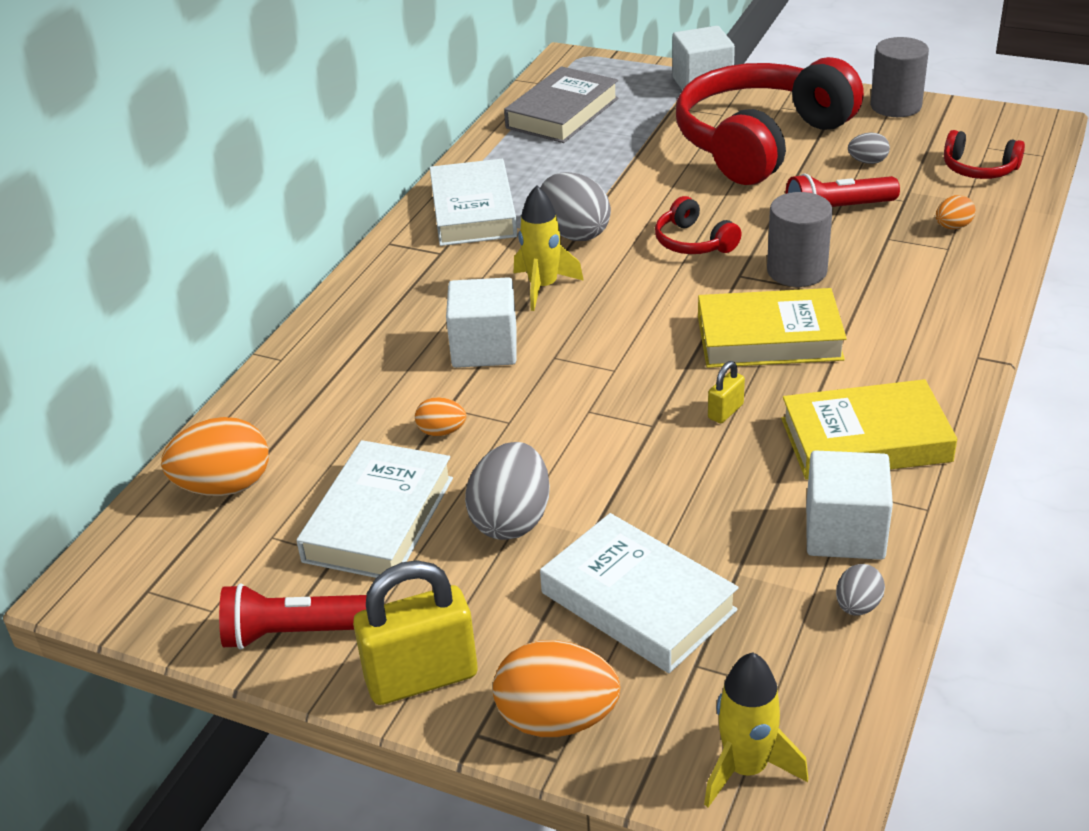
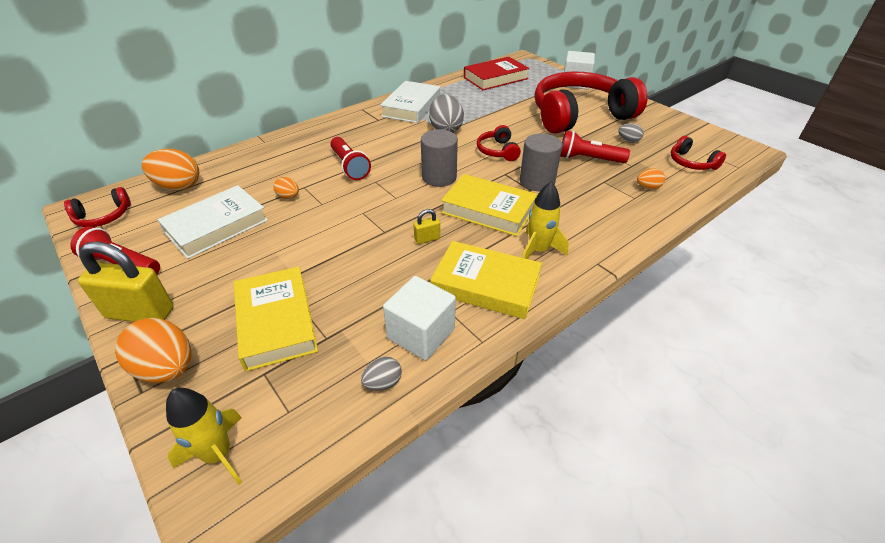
camera: 25 degrees right, 5 degrees up
white cube [446,277,517,368] -> red flashlight [330,137,371,180]
grey egg [465,442,550,540] -> none
grey book [504,66,619,143] -> red book [464,57,530,90]
yellow rocket [514,185,584,311] -> yellow rocket moved to [522,182,569,259]
white book [540,513,739,673] -> yellow book [234,267,318,371]
grey cylinder [870,37,929,117] -> grey cylinder moved to [421,129,458,187]
none -> red headphones [64,187,131,227]

